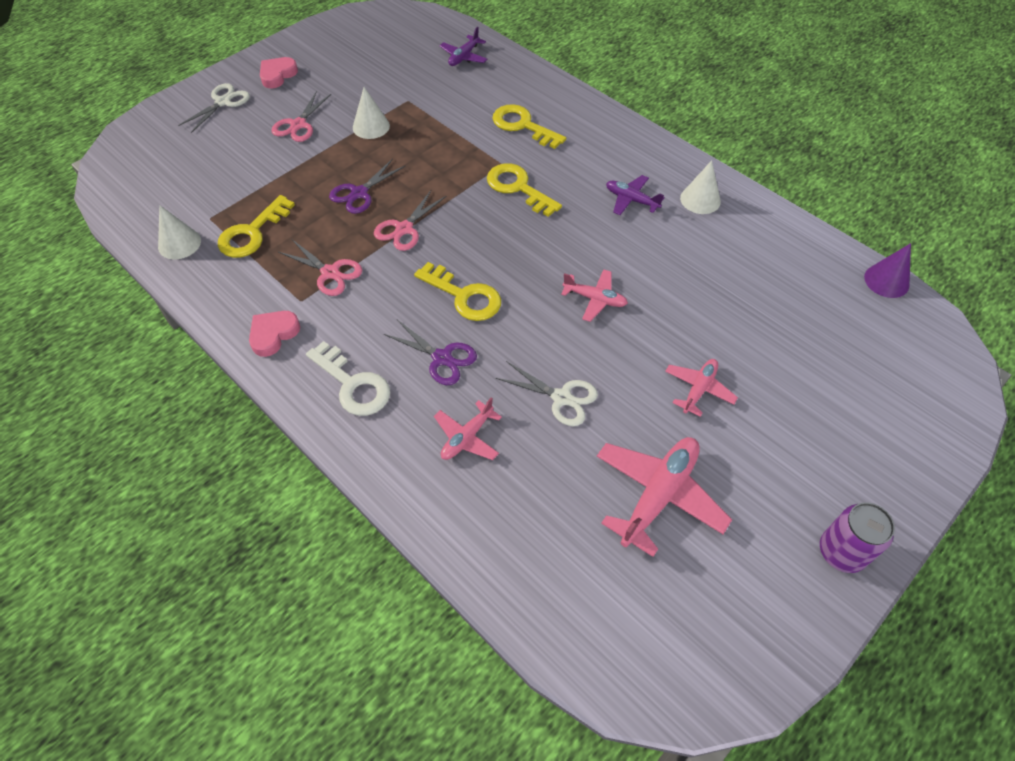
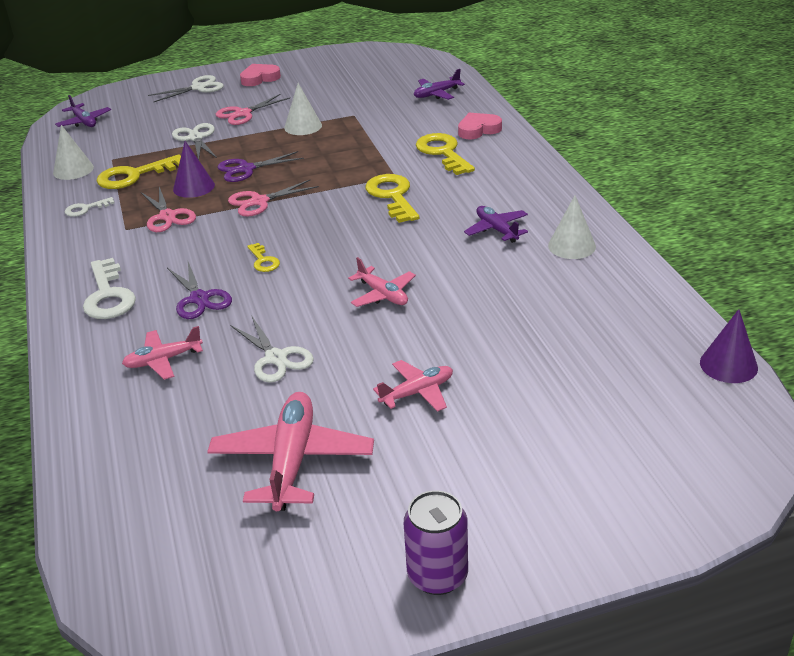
camera: 30 degrees right, 20 degrees down
pink heart [249,311,300,357] -> pink heart moved to [458,113,502,139]
yellow key [414,262,501,321] -> yellow key [247,243,280,272], size x0.53
pink plane [597,437,732,557] -> pink plane turned 60 degrees counterclockwise [207,392,374,511]
none -> purple plane [55,95,111,127]
none -> white key [65,197,115,217]
none -> white scissors [172,123,217,160]
none -> purple cone [173,141,215,198]

